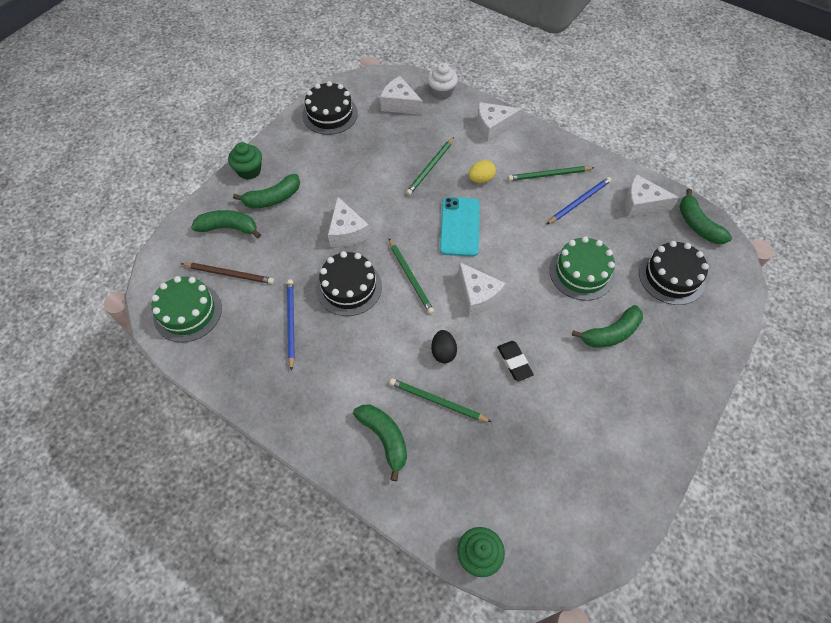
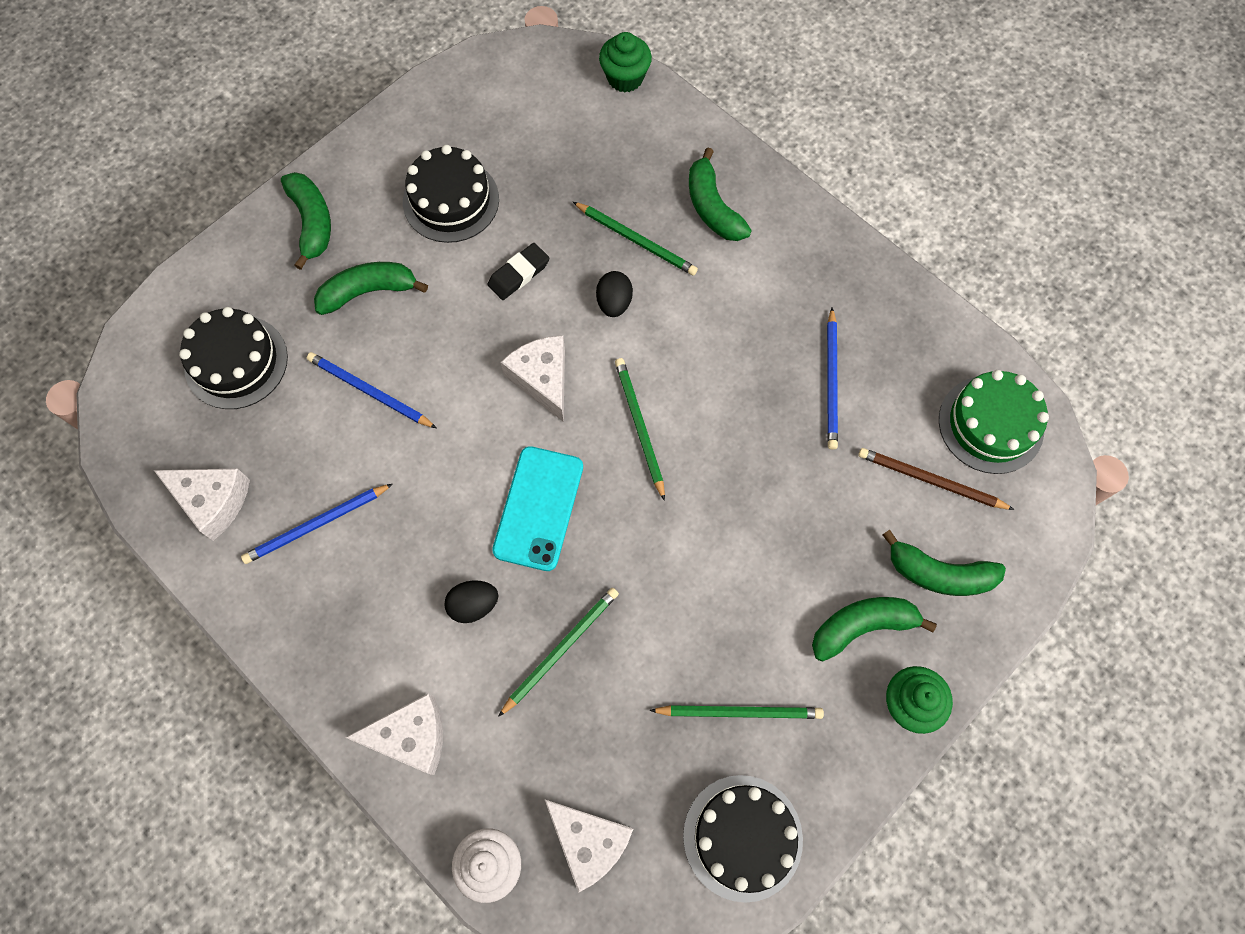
camera: 170 degrees left, 10 degrees up
black cake [316,251,382,316] -> black cake moved to [403,145,499,243]
white cheese [328,196,370,247] -> none
yellow egg [469,160,496,183] -> black egg [444,581,498,623]
black eraser [497,341,534,381] -> black eraser turned 60 degrees clockwise [487,243,550,300]
green pencil [508,166,595,181] -> green pencil moved to [649,705,824,719]
green cake [549,236,615,301] -> blue pencil [307,352,436,428]
green banana [679,189,732,244] -> green banana moved to [281,172,331,270]

